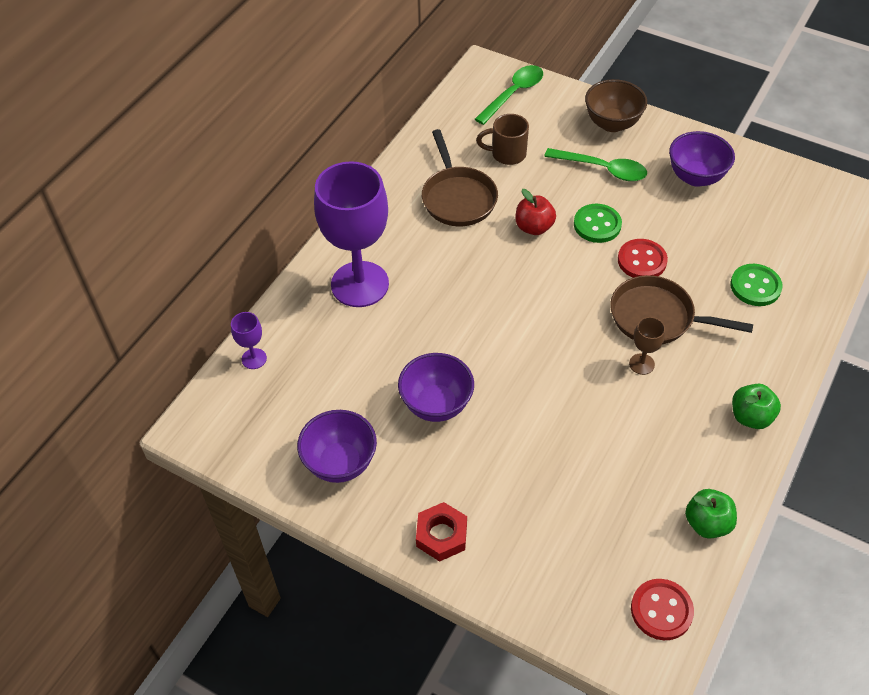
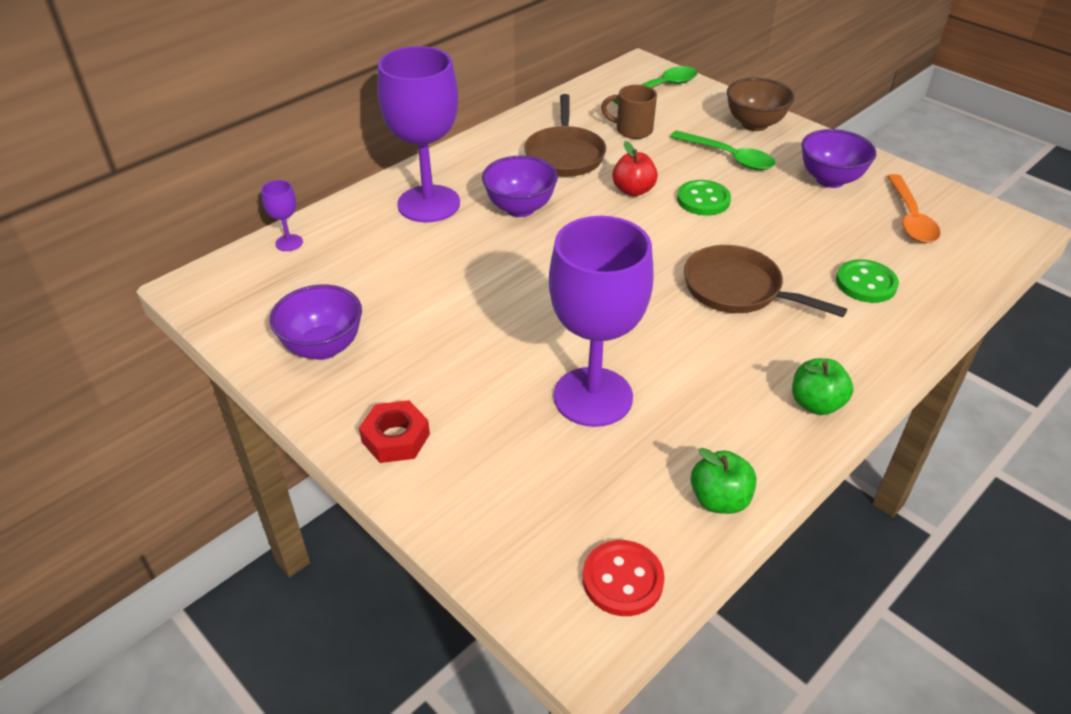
camera: 15 degrees right, 10 degrees down
purple bowl [398,353,474,422] -> purple bowl moved to [482,156,558,217]
red button [618,239,668,278] -> none
brown goblet [629,317,665,375] -> none
none -> purple goblet [549,216,653,427]
none -> orange spoon [887,174,941,243]

